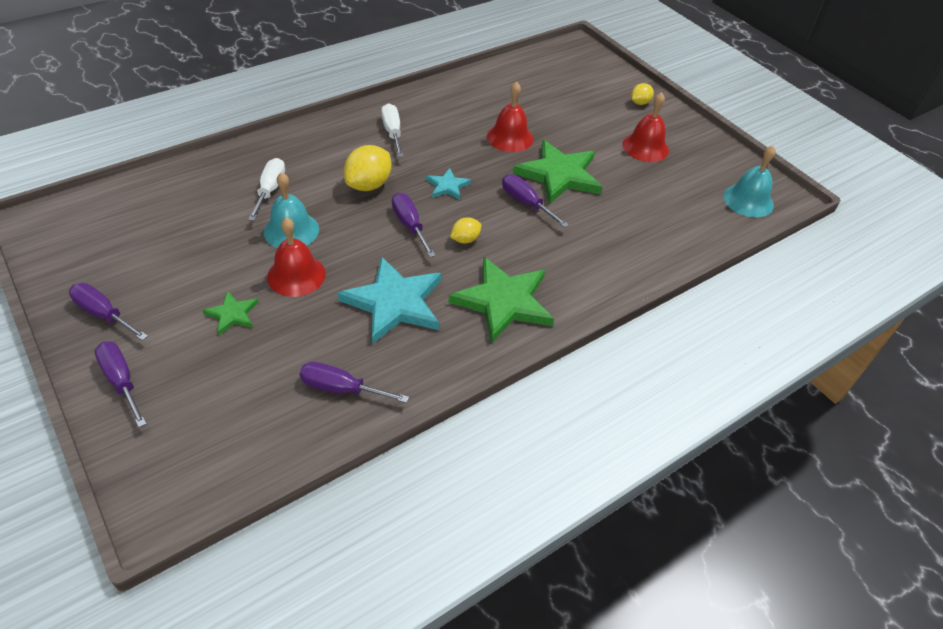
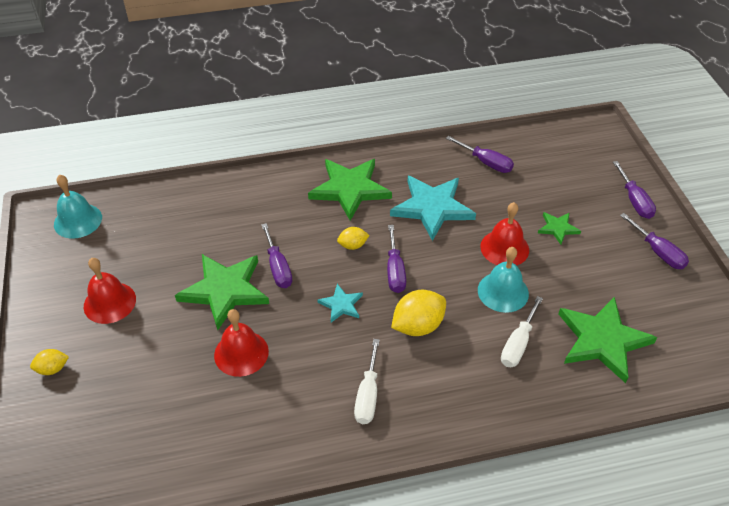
camera: 155 degrees left, 0 degrees up
none -> green star [559,297,657,383]

